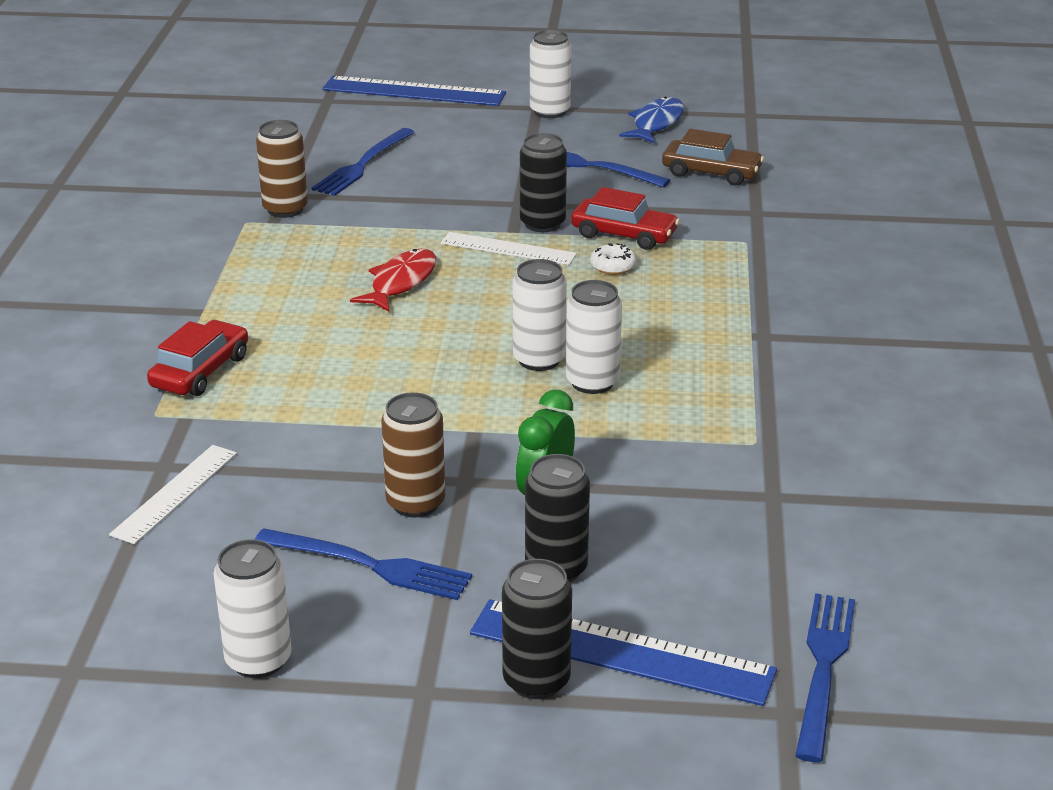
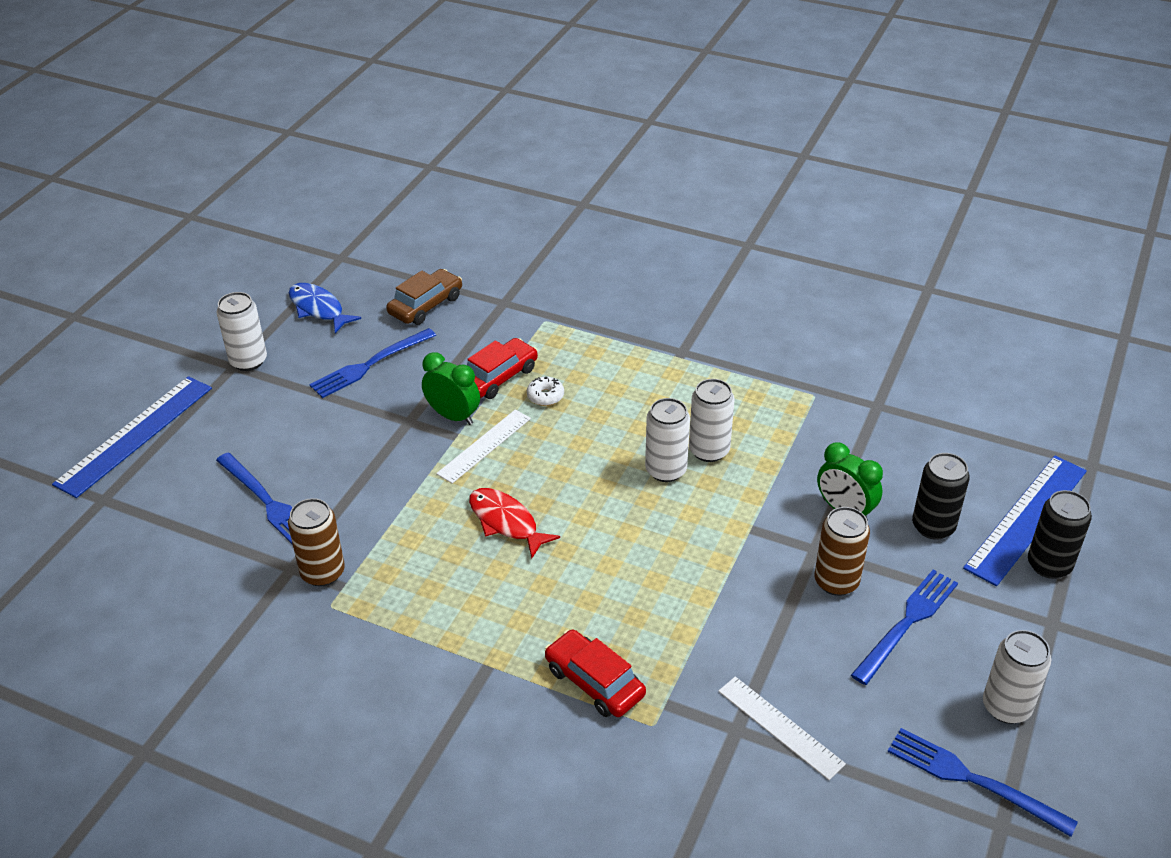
camera: 70 degrees left, 10 degrees up
black can [520,133,567,232] -> green clock [422,353,480,425]
blue fork [795,593,855,762] -> blue fork moved to [888,728,1078,837]

